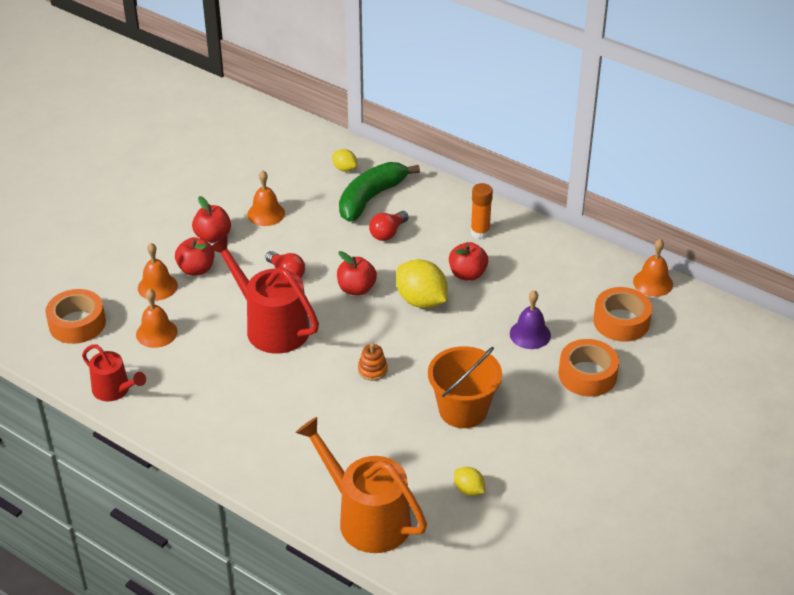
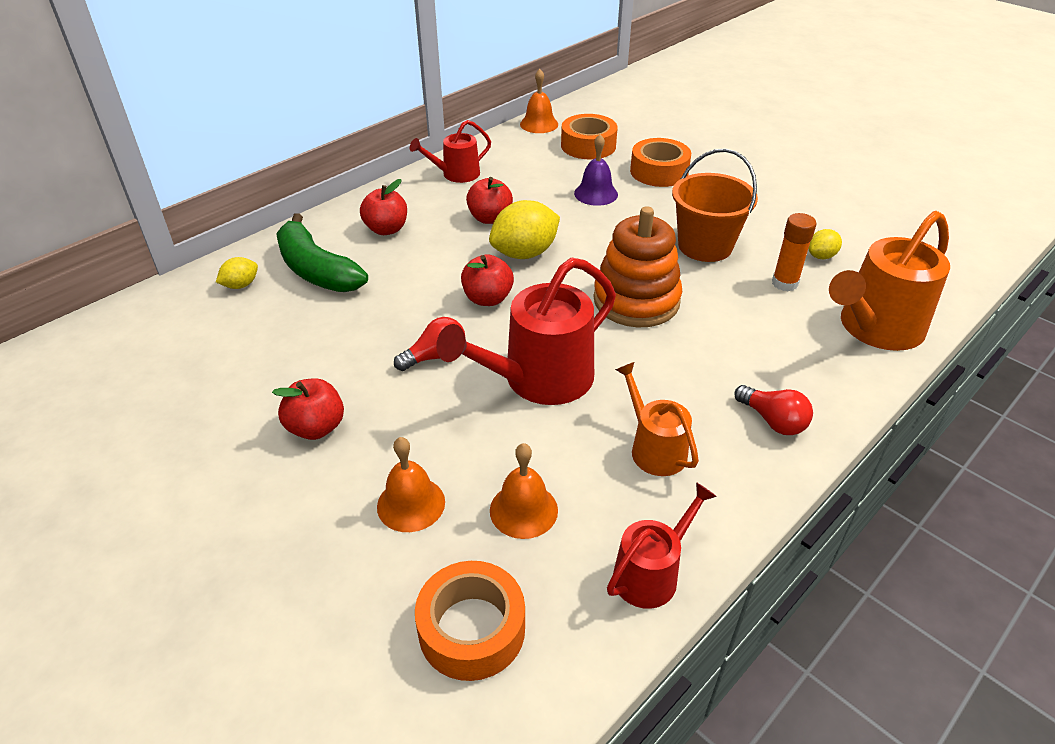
camera: 80 degrees left, 0 degrees up
red apple [175,237,215,276] -> red apple moved to [360,179,407,235]
orange bell [247,170,285,226] -> none
orange stacking toy [358,343,388,381] -> orange stacking toy [593,206,682,327], size x2.36
red light bulb [369,211,409,241] -> red light bulb moved to [734,385,813,435]
orange glue stick [471,183,493,239] -> orange glue stick moved to [772,213,817,291]
none -> red watering can [410,120,491,183]
none -> orange watering can [615,362,699,476]

